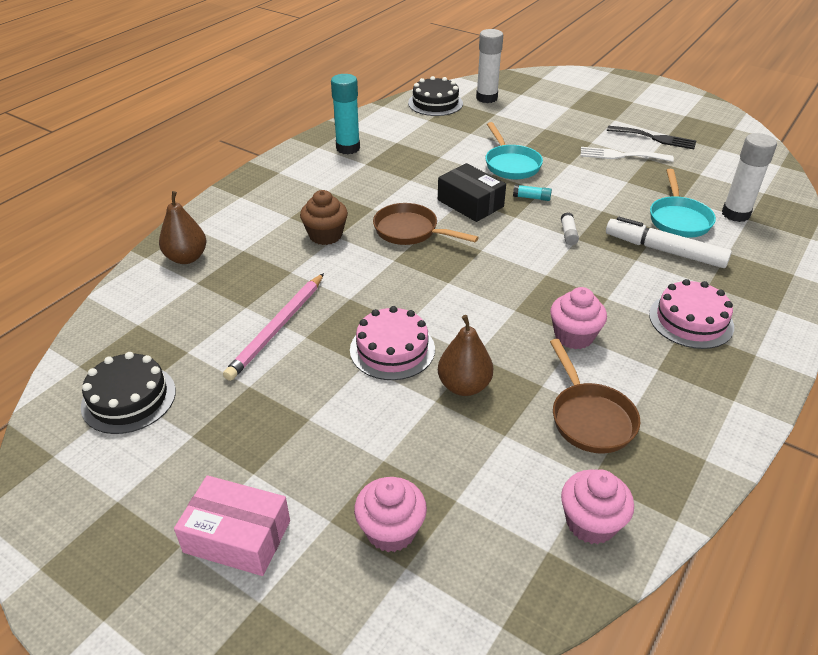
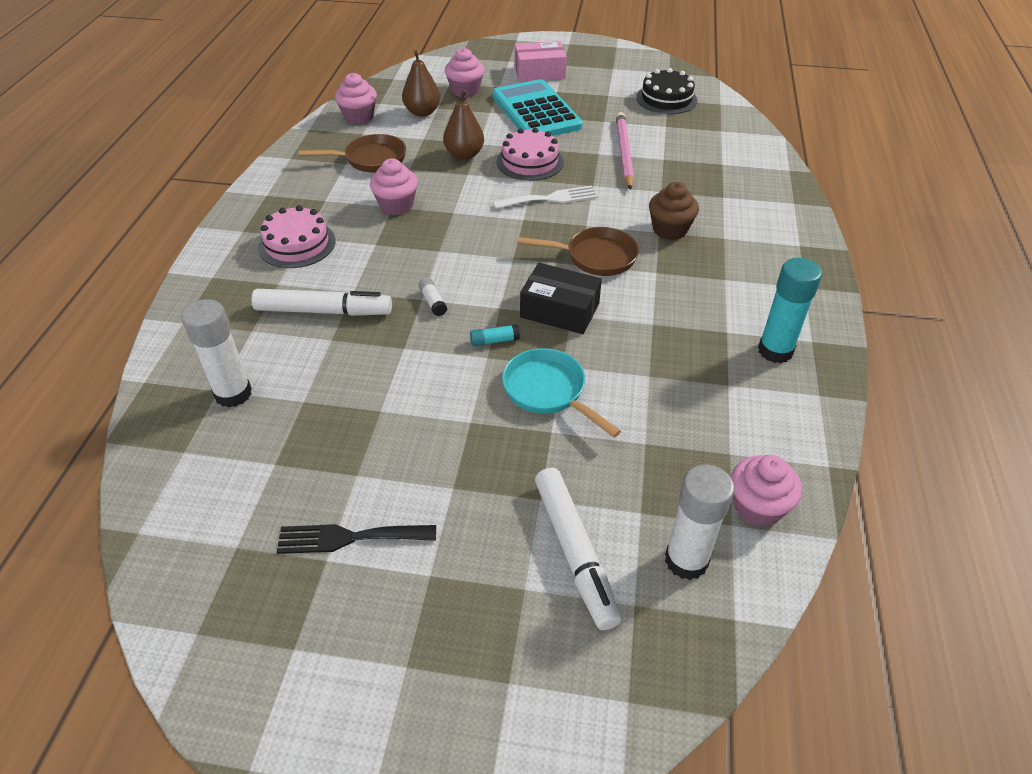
camera: 155 degrees right, 5 degrees up
brown pear [159,191,207,264] -> brown pear moved to [402,51,440,117]
black cake [408,76,463,116] -> pink cupcake [731,455,802,527]
brown pan [550,339,640,453] -> brown pan turned 120 degrees clockwise [299,134,406,173]
white fork [581,147,674,162] -> white fork moved to [493,185,598,209]
turquoise pan [650,169,716,238] -> none
none -> turquoise calculator [492,79,583,136]
none -> white marker [535,468,621,630]

